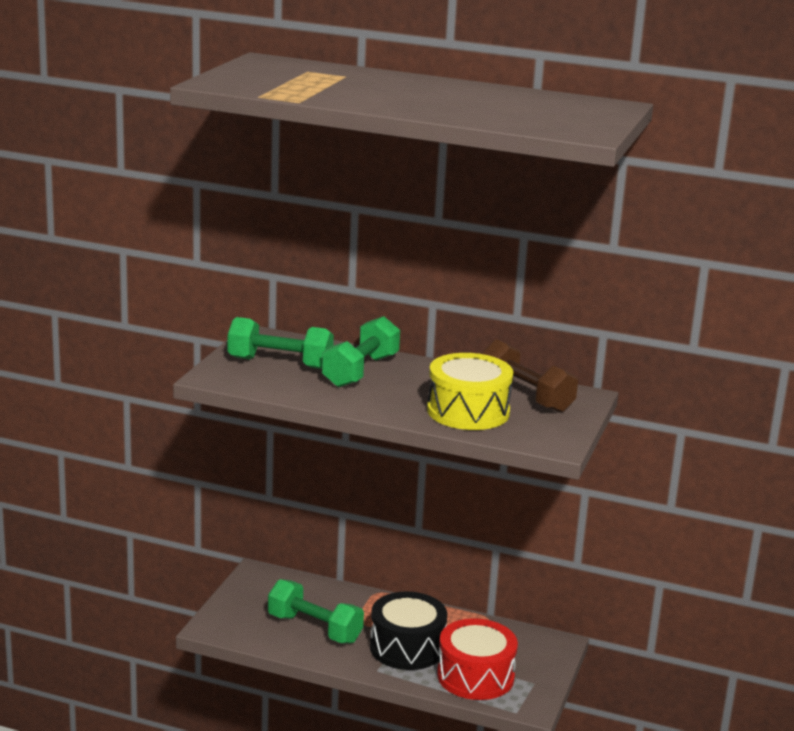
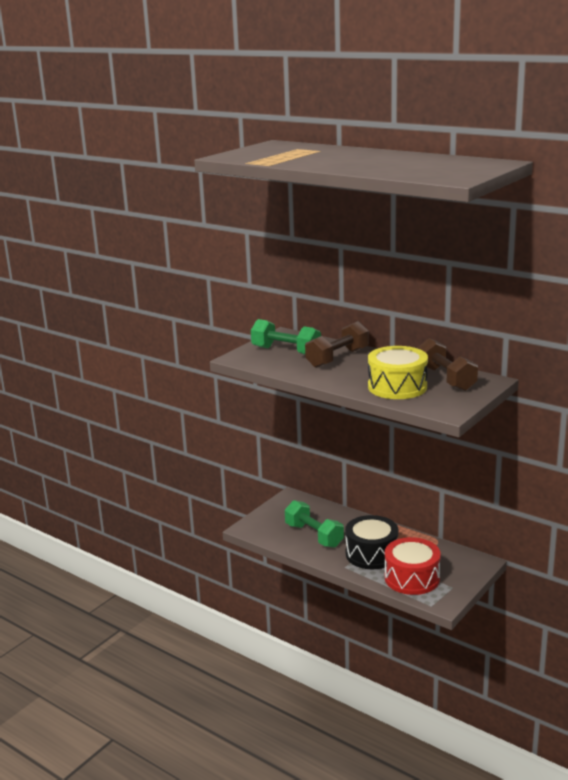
camera: 20 degrees right, 0 degrees up
green dumbbell [322,316,400,388] -> brown dumbbell [305,321,369,368]

